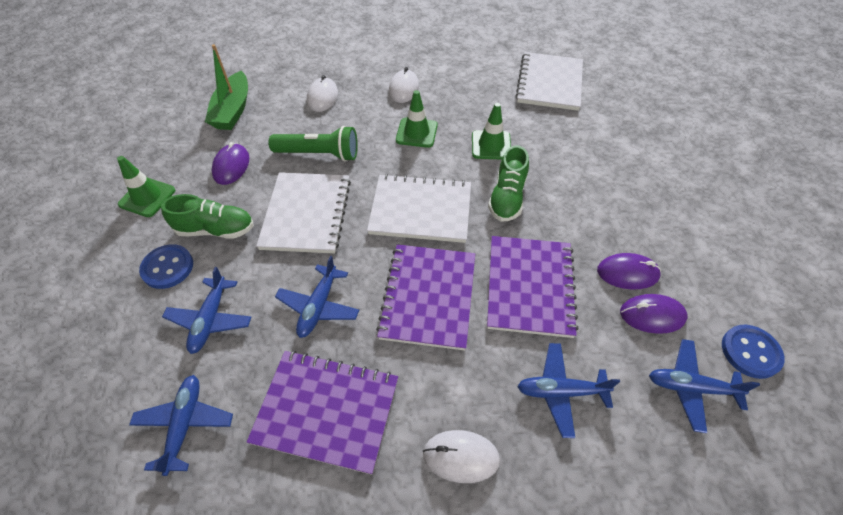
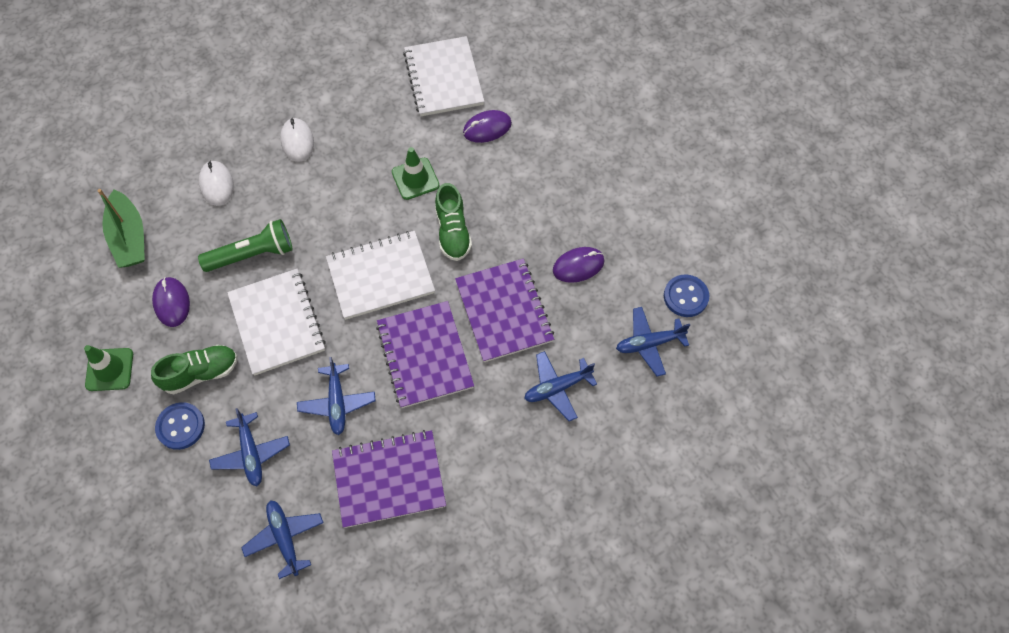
camera: 25 degrees left, 10 degrees up
green traffic cone [396,90,438,148] -> none
white mouse [423,430,500,483] -> none
purple mouse [620,294,688,334] -> purple mouse moved to [463,110,512,143]

